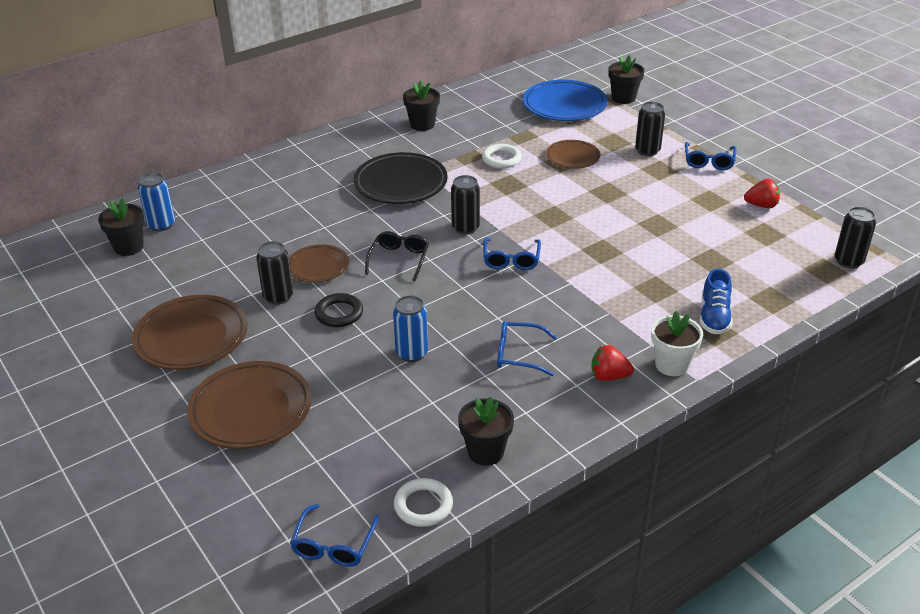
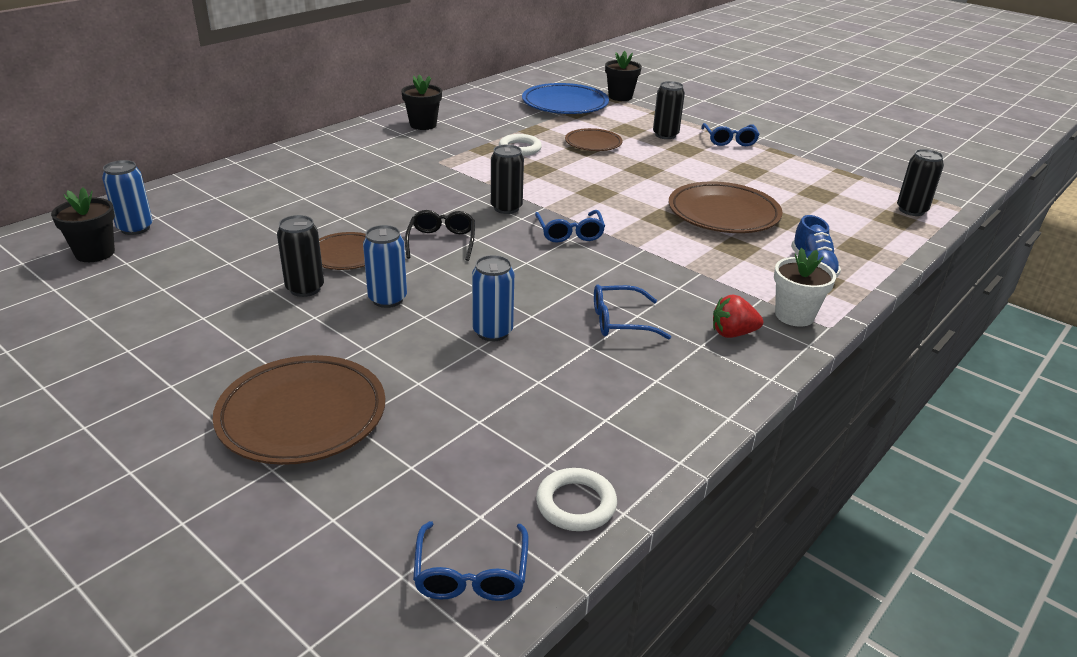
camera: 15 degrees left, 5 degrees down
brown plate [132,295,248,370] -> brown plate moved to [669,181,783,233]
black ring [315,293,363,327] -> blue can [363,225,407,308]
black plate [354,152,448,204] -> none
black flower pot [458,397,514,466] -> none
red strawberry [744,179,780,208] -> none

